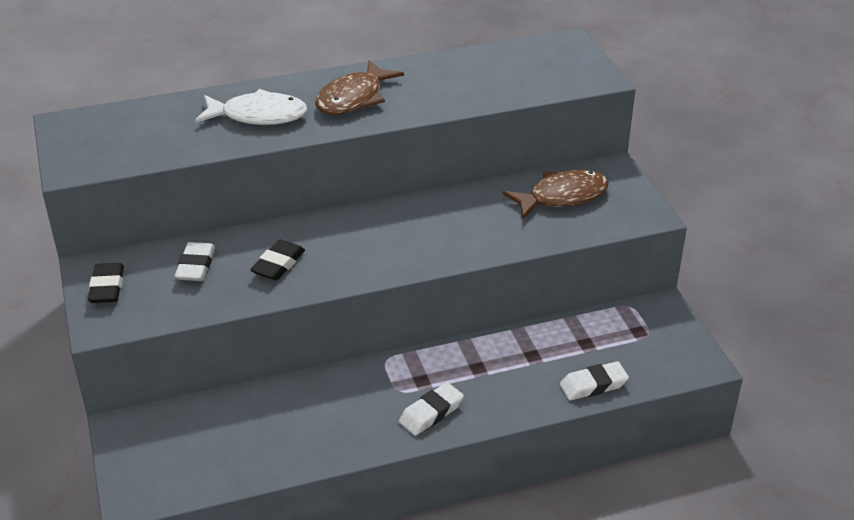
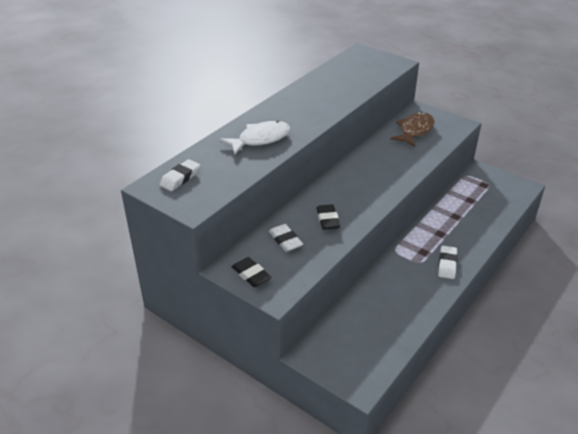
camera: 35 degrees left, 0 degrees up
brown fish [315,60,404,115] -> none
white eraser [560,361,629,400] -> white eraser moved to [160,159,200,191]

